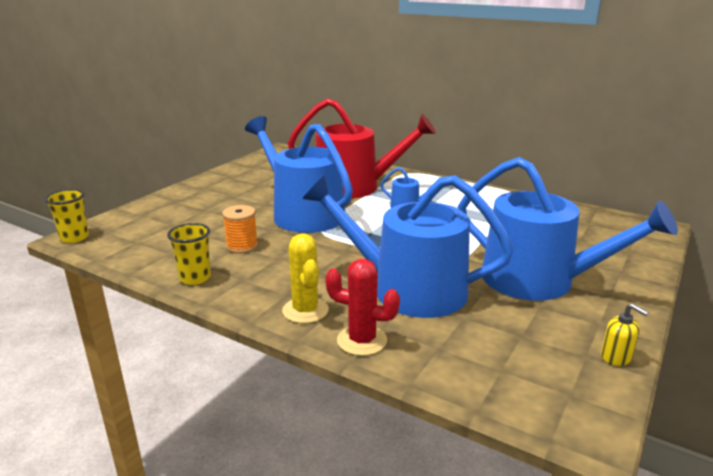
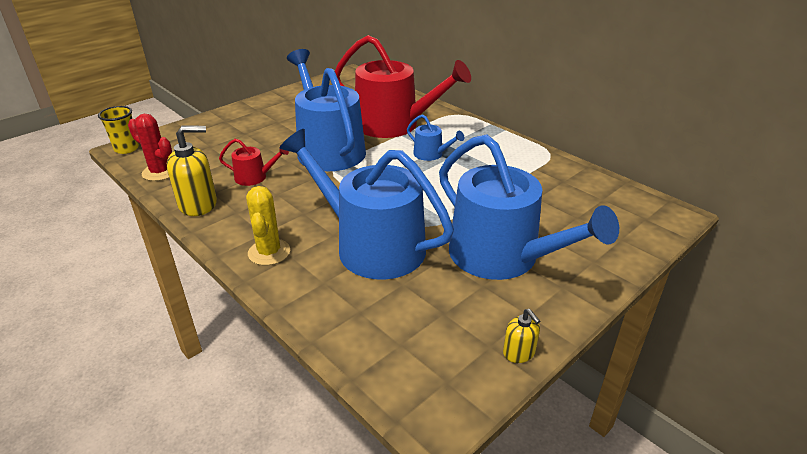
camera: 15 degrees right, 10 degrees up
yellow cup [167,223,211,285] -> yellow soap dispenser [167,126,217,216]
orange spool [222,205,258,254] -> red watering can [219,139,289,186]
red cactus [325,259,400,356] -> red cactus moved to [128,114,172,181]

